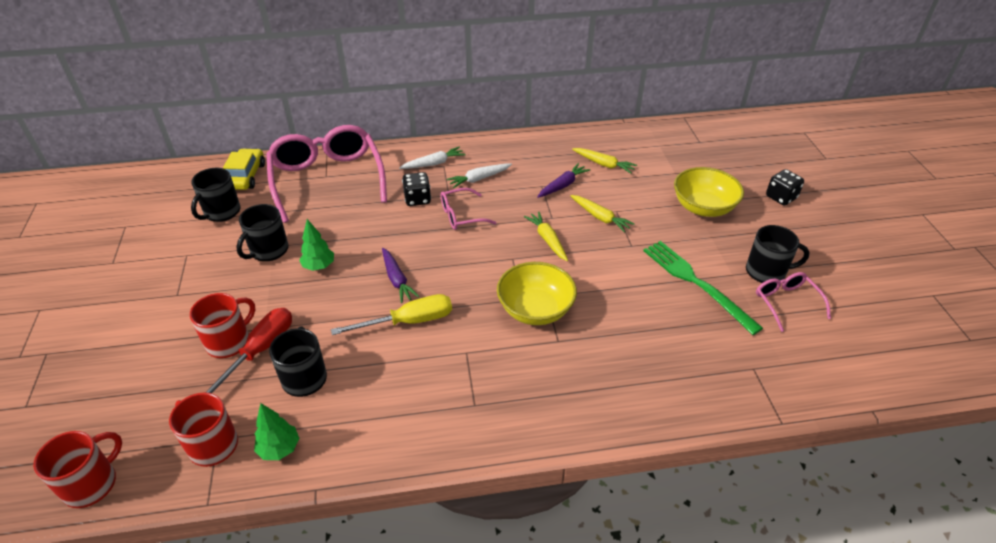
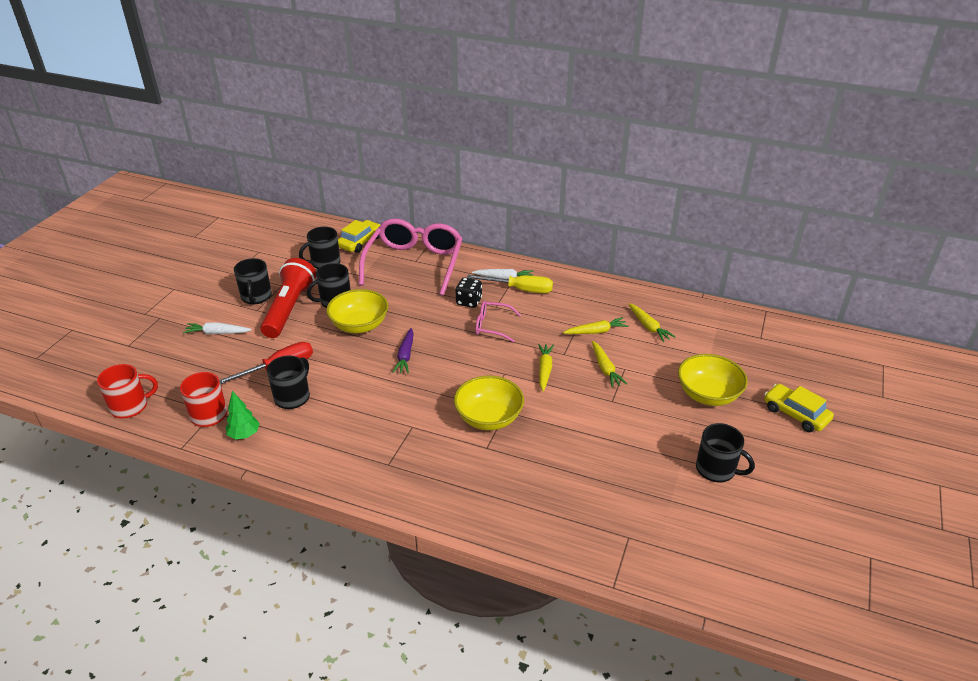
camera: 30 degrees right, 5 degrees down
red mug [190,293,255,358] -> none
green tree [299,219,334,271] -> yellow bowl [326,289,388,333]
yellow screwdriver [331,294,452,335] -> yellow screwdriver moved to [467,275,553,293]
white carrot [446,163,512,189] -> white carrot moved to [183,322,252,334]
purple carrot [537,163,590,198] -> yellow carrot [563,317,629,334]
green fork [643,241,763,335] -> none
pink glasses [756,272,831,332] -> none
black dice [766,169,804,205] -> yellow car [764,384,834,432]
none -> black mug [234,258,272,304]
none -> red flashlight [260,258,316,338]

